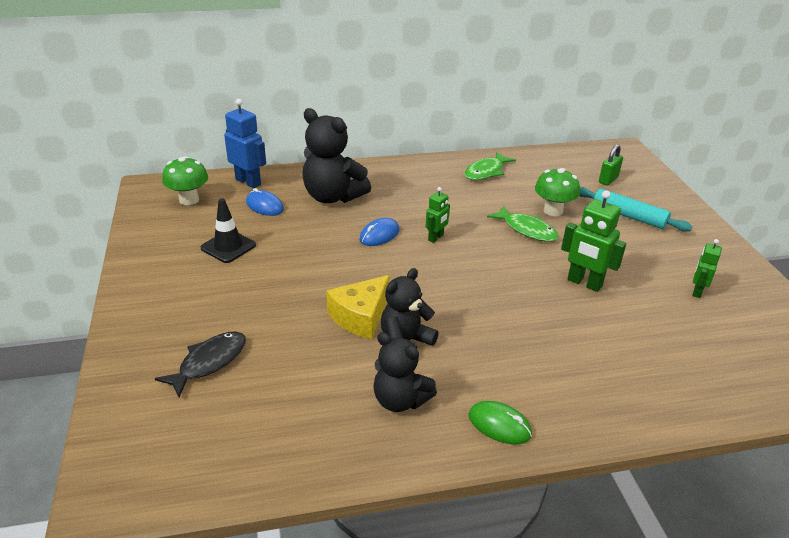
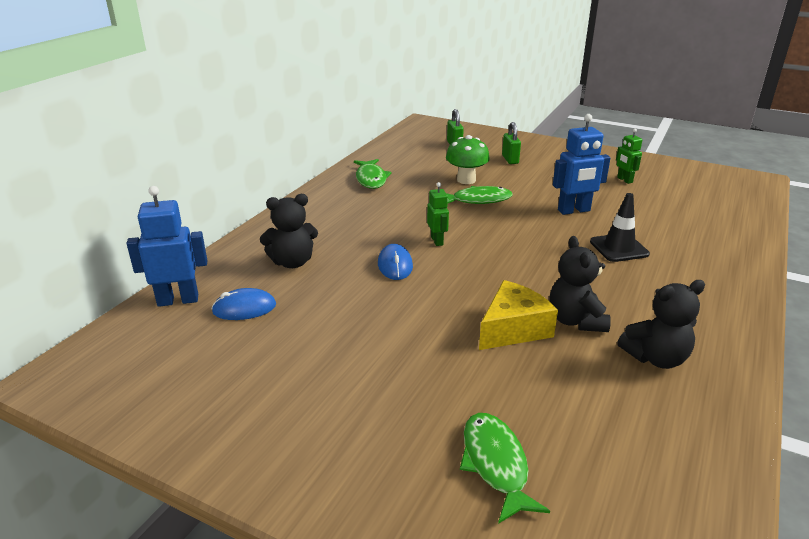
camera: 50 degrees left, 5 degrees down
black fish [155,331,246,397] -> green fish [460,413,550,524]
green mushroom [162,156,208,205] -> none
black traffic cone [201,198,256,263] -> black traffic cone moved to [590,193,650,262]
black teddy bear [302,108,371,203] -> black teddy bear [260,194,318,268], size x0.66
yellow cheese [326,275,389,339] -> yellow cheese turned 120 degrees counterclockwise [479,280,558,350]
green mouse [469,401,532,444] -> none
green robot [561,190,626,292] -> blue robot [553,114,611,215]
turquoise rolling pin [579,187,693,232] -> green padlock [502,122,521,164]

